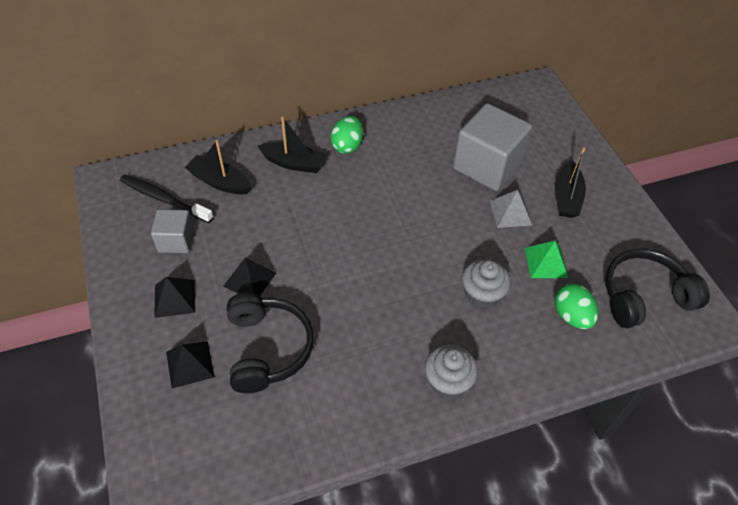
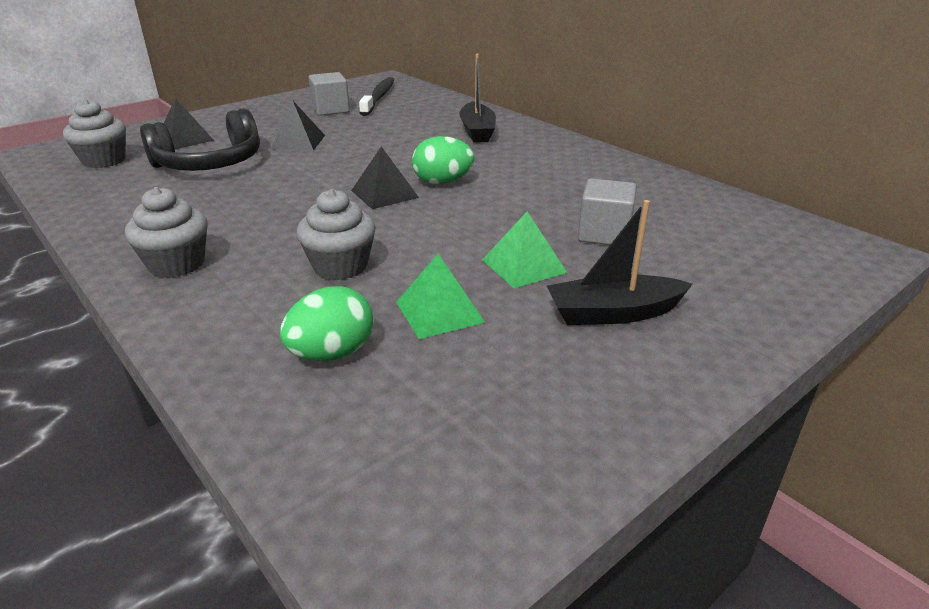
camera: 70 degrees right, 20 degrees down
black pyramid [154,277,195,318] -> black pyramid moved to [351,146,419,209]
black boat [185,140,252,194] -> none
green egg [331,116,363,154] -> green egg moved to [412,136,475,184]
grey cube [453,103,532,191] -> grey cube [578,178,637,245], size x0.54
grey pyramid [490,190,532,228] -> green pyramid [482,211,567,288]
black headphones [605,249,710,328] -> none
none -> grey cupcake [63,99,126,168]

